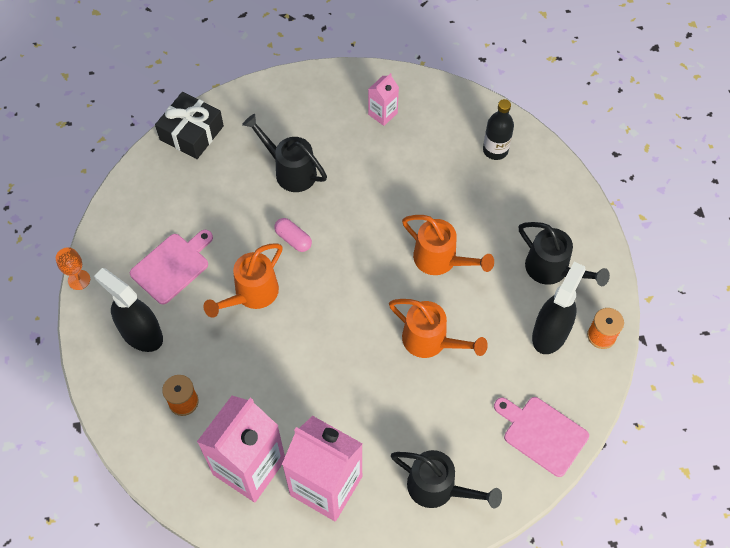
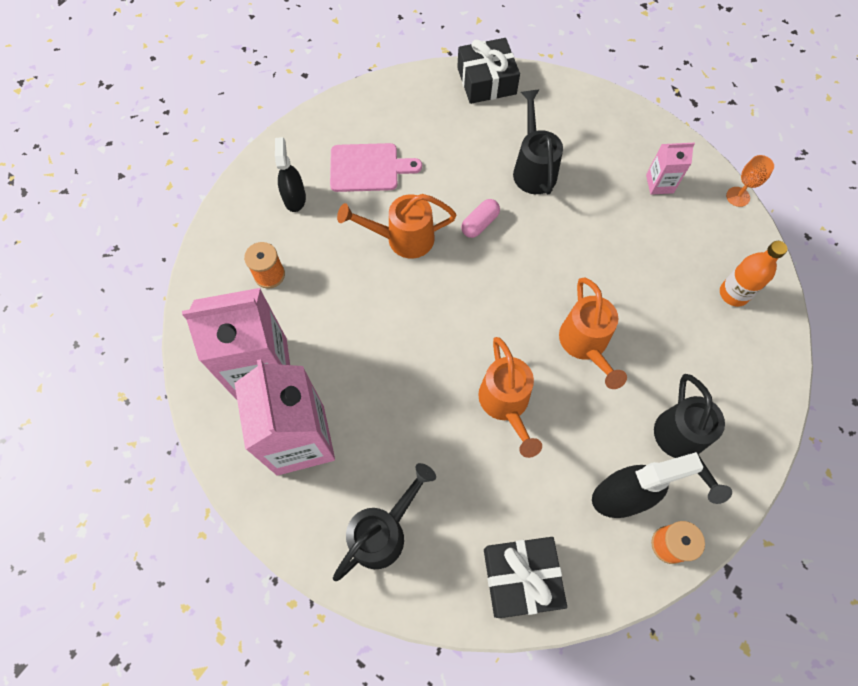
camera: 45 degrees right, 5 degrees up
orange goblet [56,247,90,290] -> orange goblet moved to [726,155,774,207]
black spray bottle [94,268,163,352] -> black spray bottle [275,137,306,212], size x0.66
pink capsule [274,218,312,252] -> pink capsule turned 45 degrees clockwise [461,199,500,238]
black watering can [391,450,502,509] -> black watering can turned 120 degrees counterclockwise [333,463,436,581]
black bottle [483,99,514,160] -> orange bottle [720,241,787,307]
pink cutting board [494,397,589,477] -> black gift [484,537,567,618]

